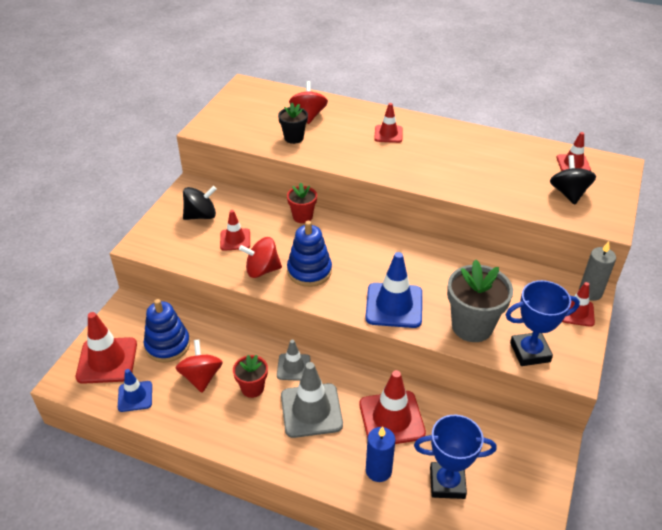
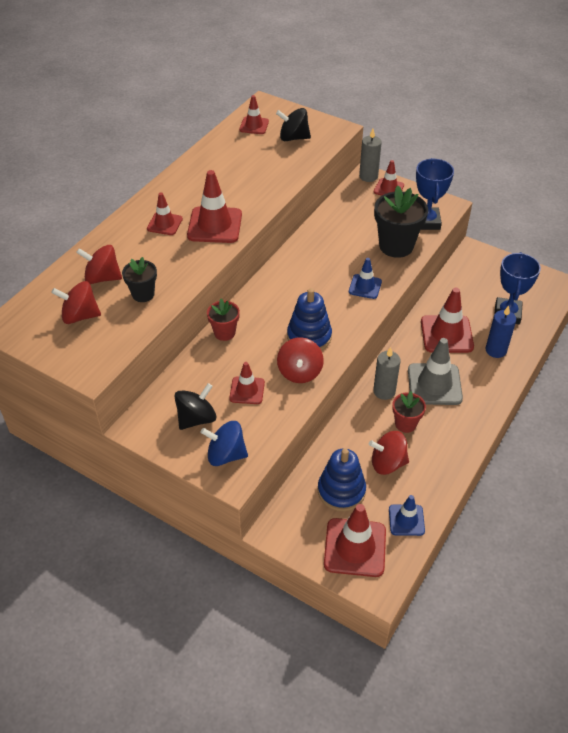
camera: 80 degrees left, 5 degrees up
black spinning top [183,186,216,220] -> black spinning top turned 60 degrees clockwise [174,383,217,430]
grey traffic cone [277,340,310,381] -> grey candle [373,347,400,400]
blue traffic cone [365,252,422,328] -> blue traffic cone [349,258,382,299], size x0.59
grey flower pot [447,259,513,342] -> black flower pot [374,185,428,258]
none -> red spinning top [51,281,101,324]
none -> red traffic cone [187,170,242,243]
none -> blue spinning top [200,421,248,466]

